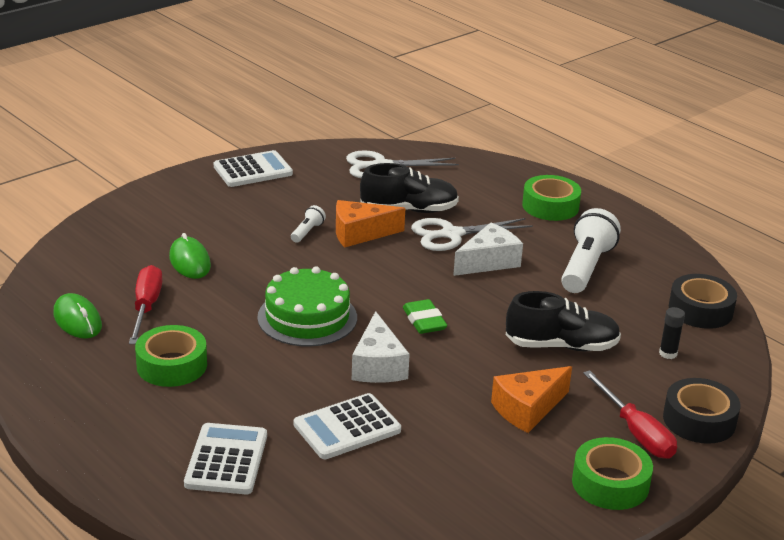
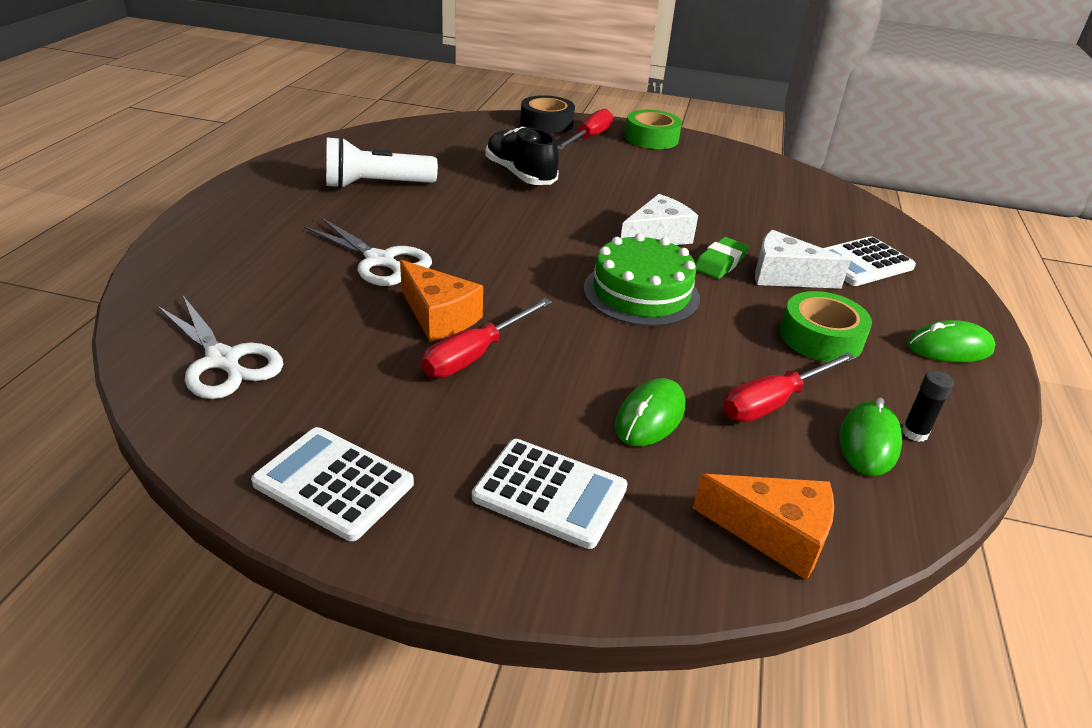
camera: 125 degrees left, 5 degrees up
white flashlight [291,205,326,243] -> red screwdriver [421,298,552,378]
white calculator [294,393,401,459] -> white calculator moved to [472,439,628,549]
black shoe [360,163,459,213] -> none
green eraser [403,299,447,334] -> green eraser moved to [695,237,749,279]
white cheese [453,223,523,276] -> white cheese moved to [755,230,851,289]
orange cheese [491,366,572,433] -> orange cheese moved to [693,474,834,580]
green tape [522,175,581,221] -> none
black glue stick [659,307,685,359] -> black glue stick moved to [902,370,954,442]
black tape [669,274,737,329] -> none
none -> green mouse [907,320,995,363]

